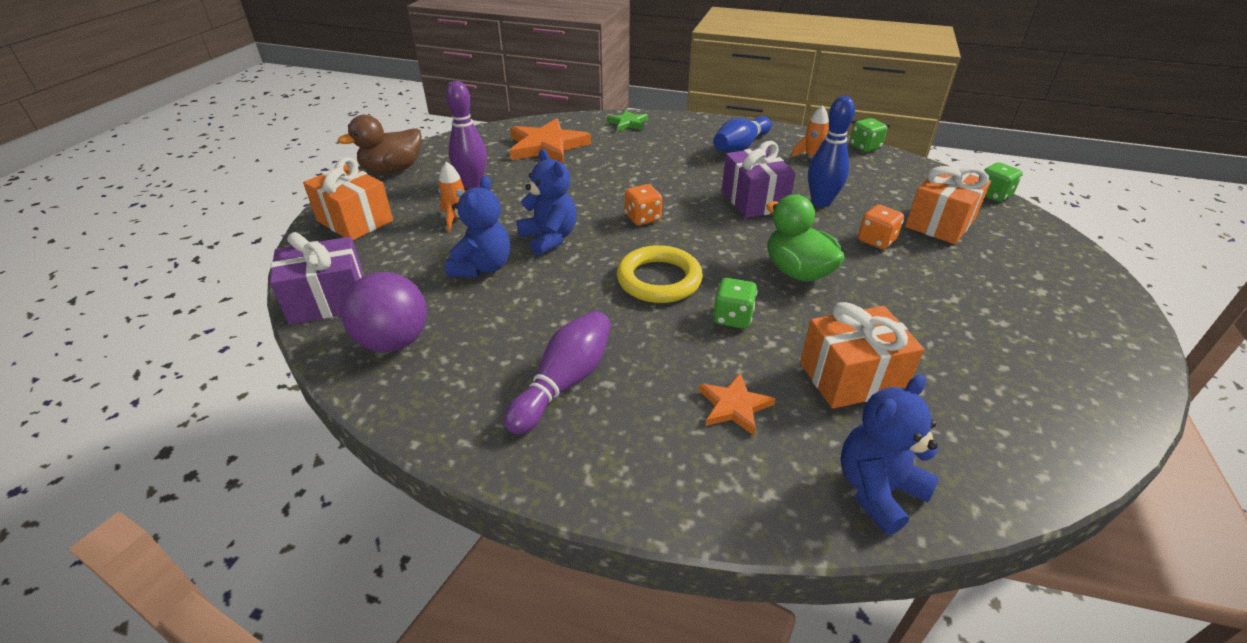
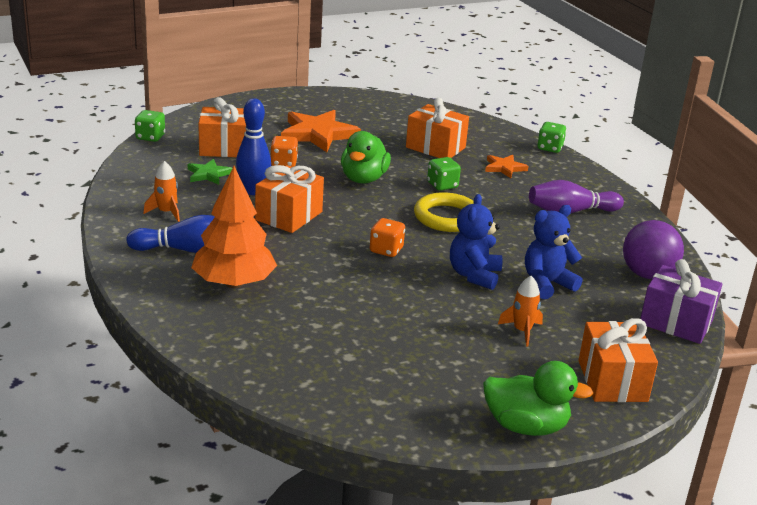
camera: 135 degrees left, 10 degrees down
brown duck [338,115,422,174] -> green duck [483,361,593,436]
purple bowling pin [446,81,487,189] -> none
orange star [510,118,591,163] -> orange star moved to [281,110,361,152]
green star [607,110,648,131] -> green star moved to [188,159,232,185]
purple gift [722,141,796,218] -> orange gift [255,165,324,233]
blue teddy bear [841,375,939,535] -> none
green dice [850,118,887,152] -> green dice moved to [538,122,567,153]
none -> orange tree [191,166,277,288]

